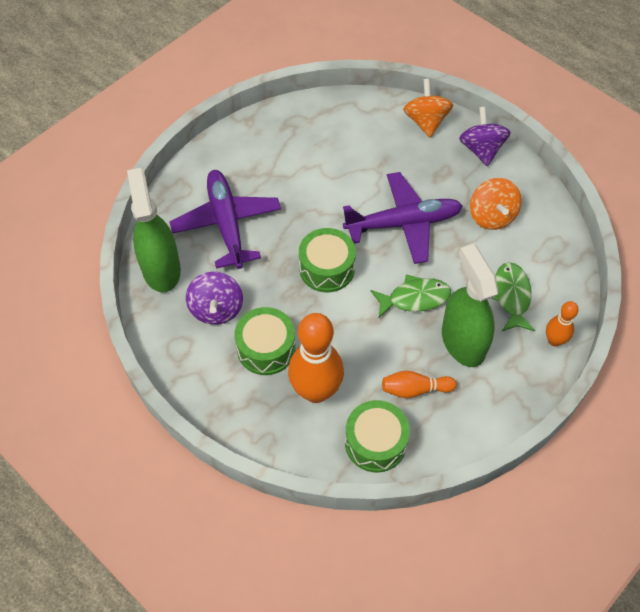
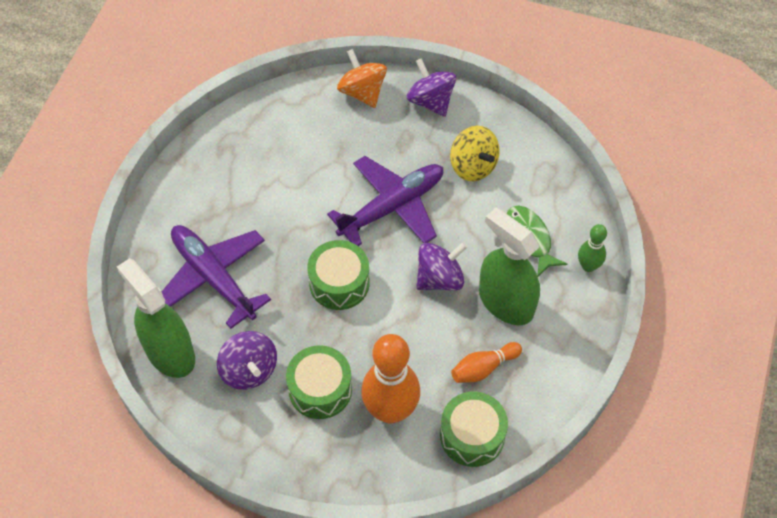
camera: 25 degrees left, 0 degrees up
green fish [371,275,451,318] -> purple spinning top [416,242,467,291]
orange spinning top [470,178,522,230] -> yellow spinning top [450,126,500,181]
orange bowling pin [546,301,579,346] -> green bowling pin [578,224,607,272]

